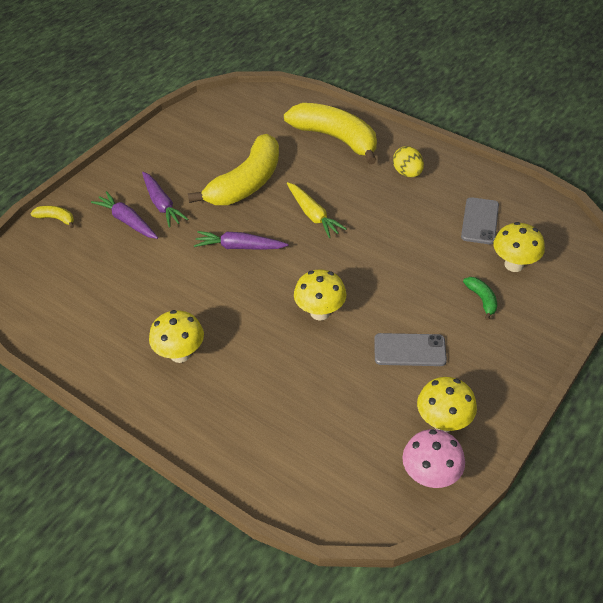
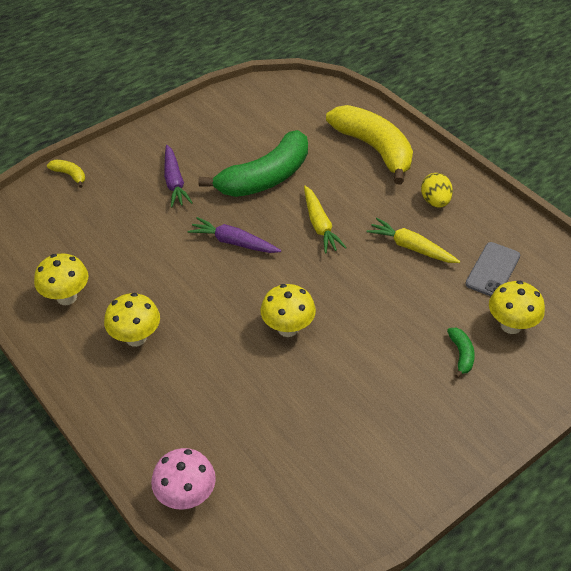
camera: 15 degrees right, 0 degrees up
purple carrot [91,191,158,239] -> none
yellow banana [188,134,279,205] -> green banana [198,130,308,197]
grey phone [374,333,447,366] -> none
pink mushroom [402,429,465,488] -> pink mushroom moved to [151,448,216,510]
yellow mushroom [417,377,477,432] -> yellow mushroom moved to [34,253,88,305]
none -> yellow carrot [366,218,460,263]

